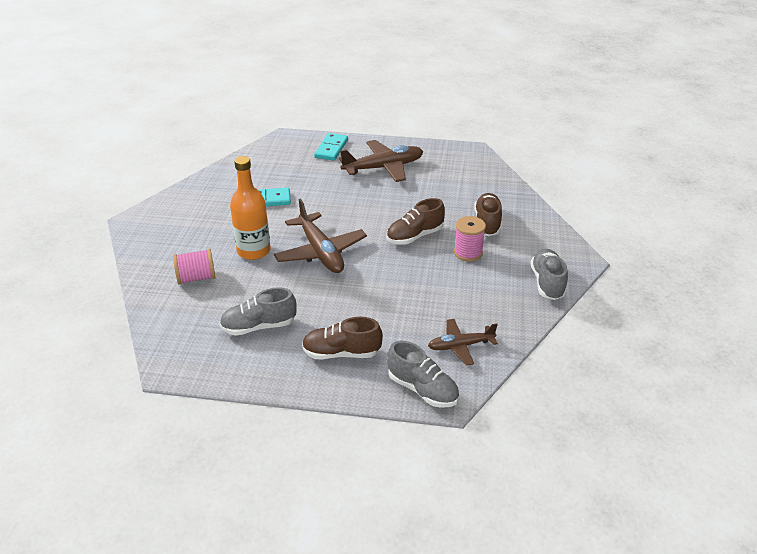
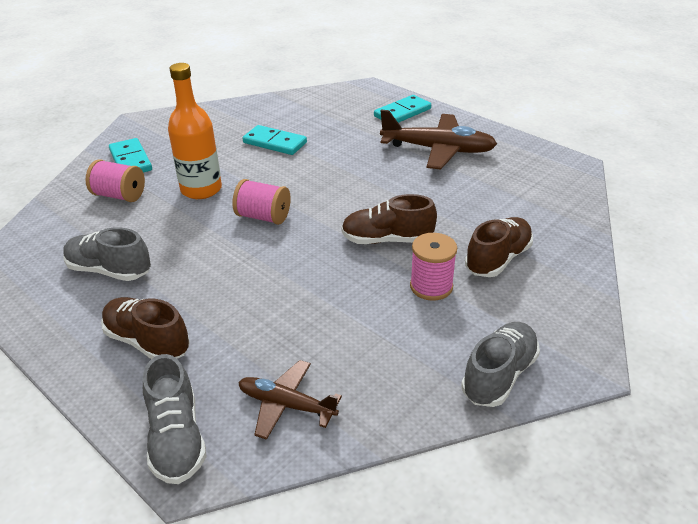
camera: 35 degrees right, 0 degrees up
brown plane [274,199,367,273] -> pink spool [232,179,291,225]
none -> turquoise domino [109,138,152,173]

